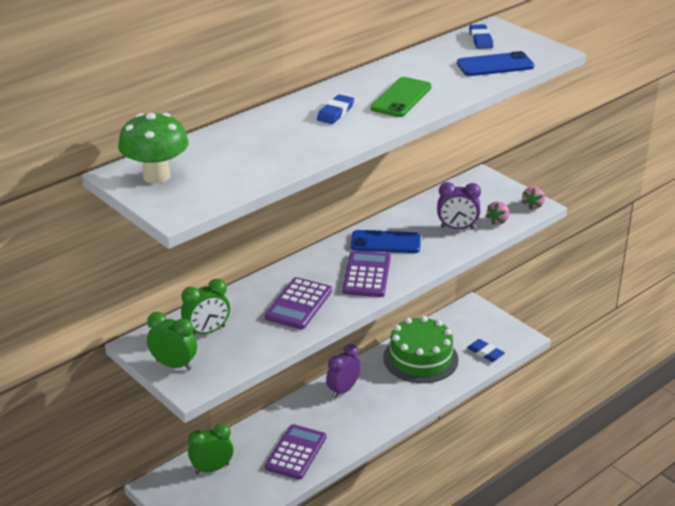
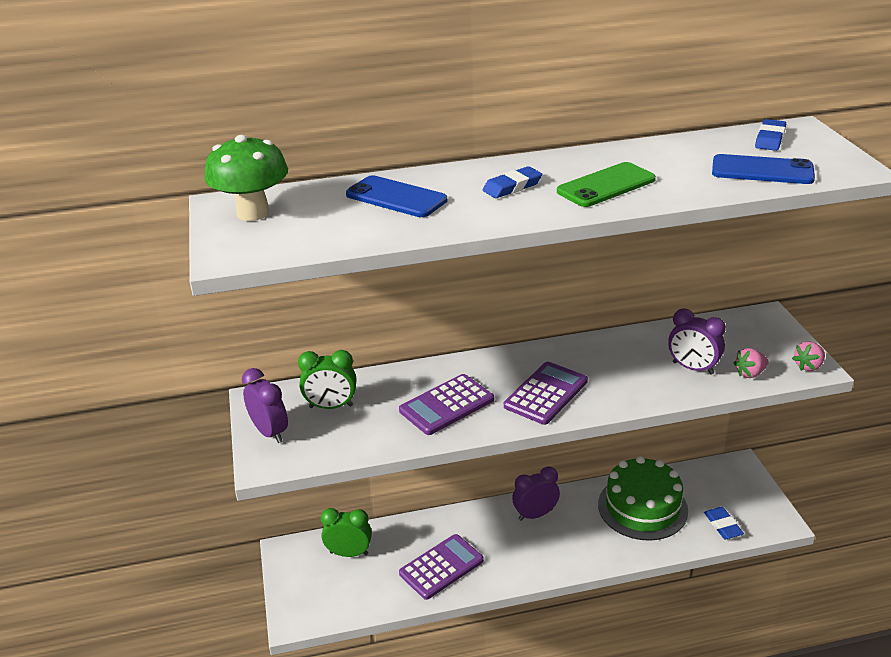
camera: 30 degrees right, 0 degrees up
green clock [147,312,197,370] -> purple clock [242,368,288,443]
blue phone [351,230,421,253] -> blue phone moved to [346,175,447,217]

